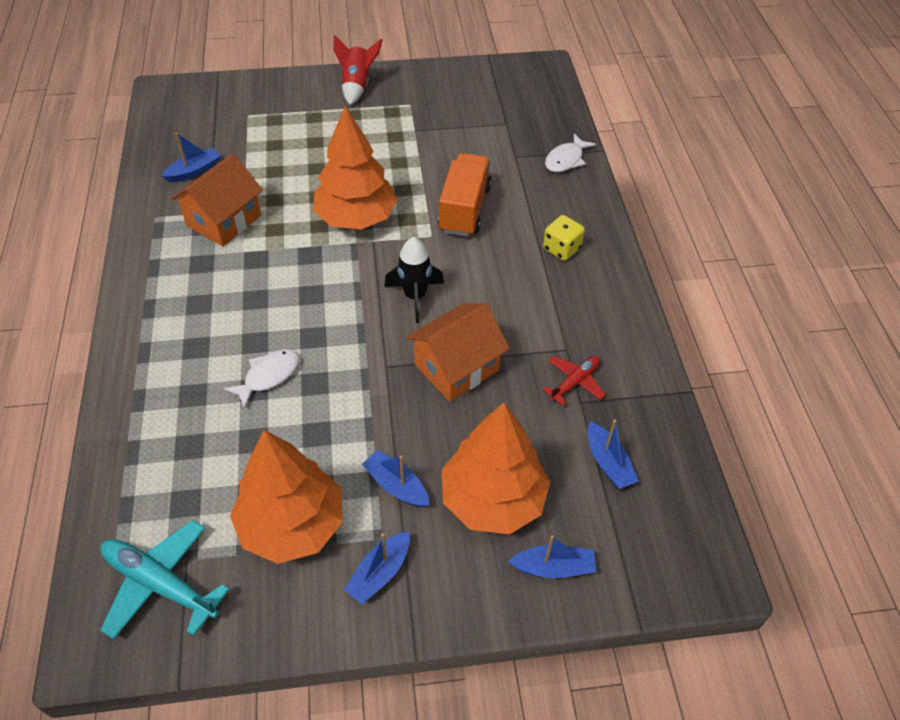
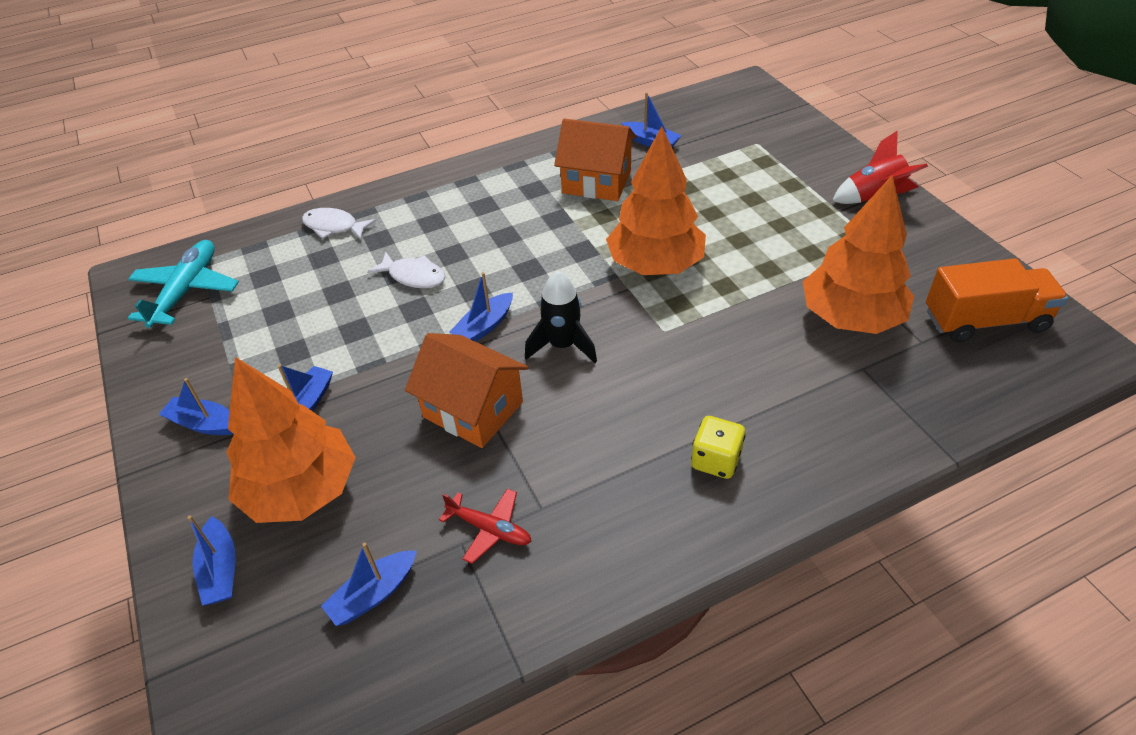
camera: 75 degrees right, 5 degrees down
orange tree [230,430,343,564] -> orange tree moved to [803,175,914,334]
orange truck [438,153,492,237] -> orange truck moved to [926,258,1068,342]
white fish [545,134,596,172] -> white fish moved to [302,208,376,239]
none -> blue boat [450,272,513,342]

